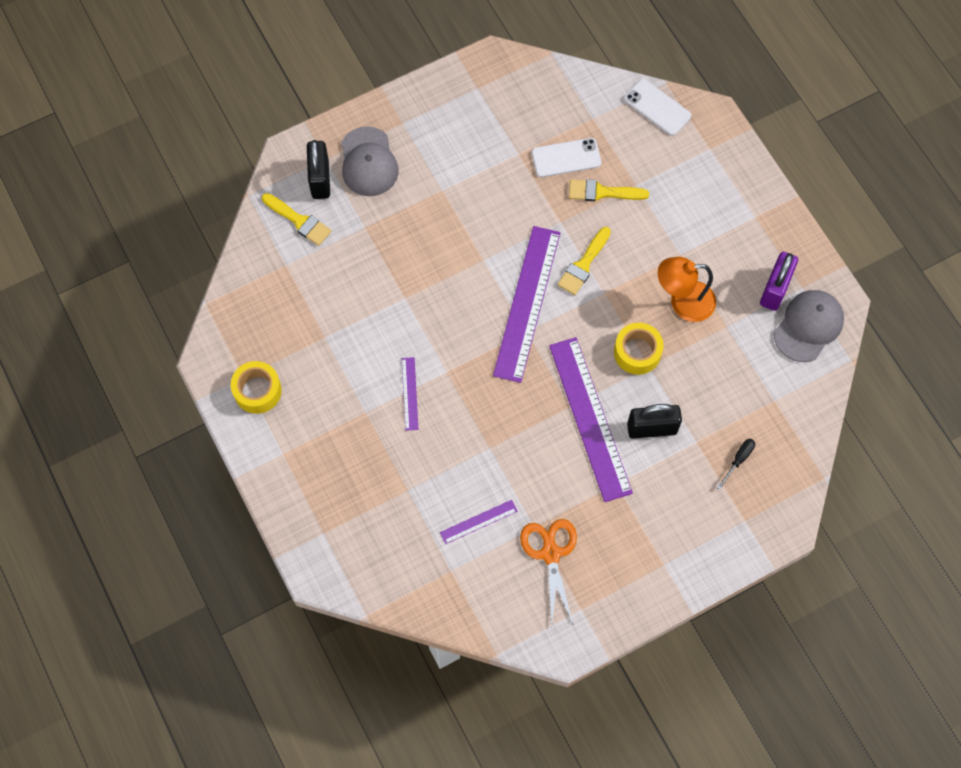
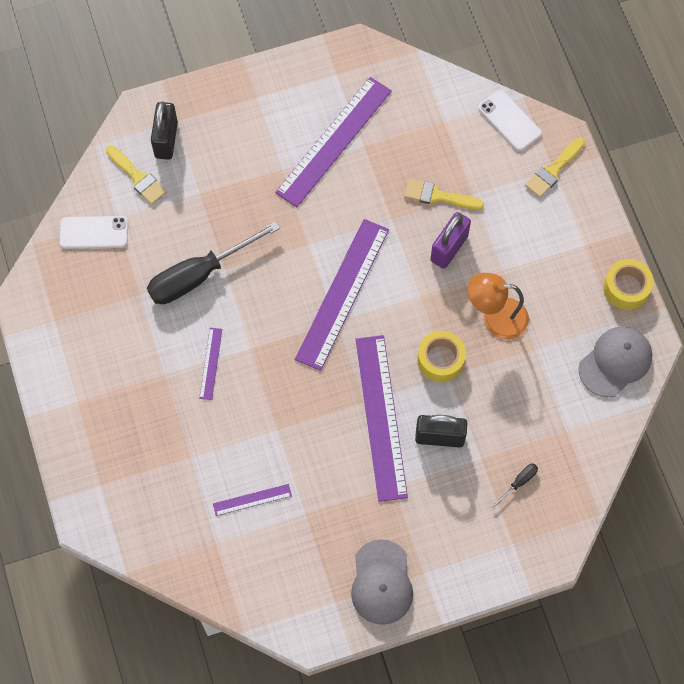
camera: 10 degrees right, 0 degrees up
yellow tape [231,361,282,414] -> yellow tape moved to [603,259,654,310]
grey cap [341,126,399,196] -> grey cap moved to [351,539,413,625]
orange scissors [520,519,577,626] -> none
white phone [531,138,601,177] -> white phone moved to [60,216,128,249]
yellow brush [557,227,611,295] -> yellow brush moved to [525,138,585,198]
purple padlock [760,252,798,311] -> purple padlock moved to [430,212,471,269]
none -> black screwdriver [147,221,280,304]
none -> purple ruler [275,77,392,207]

